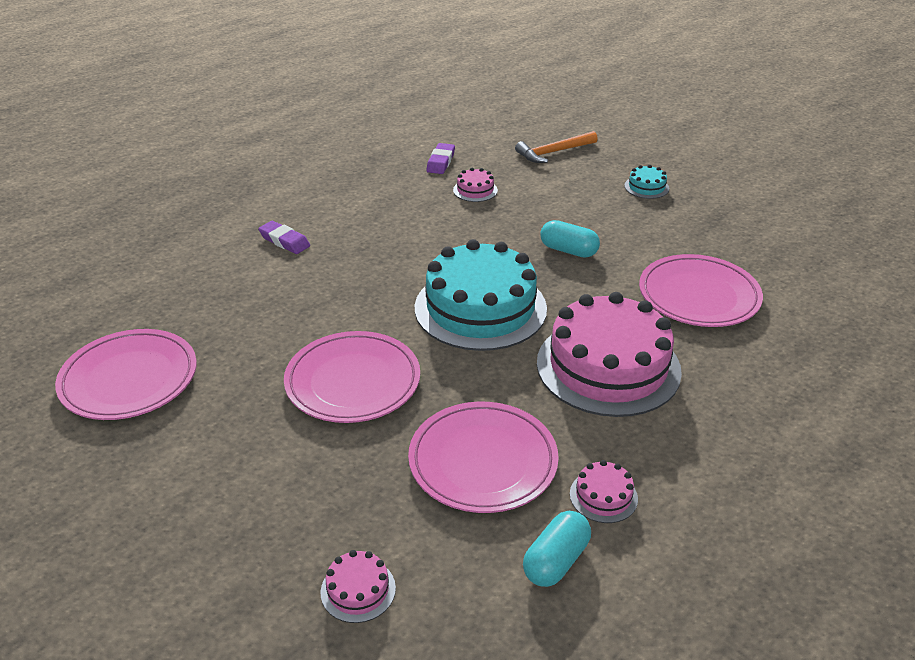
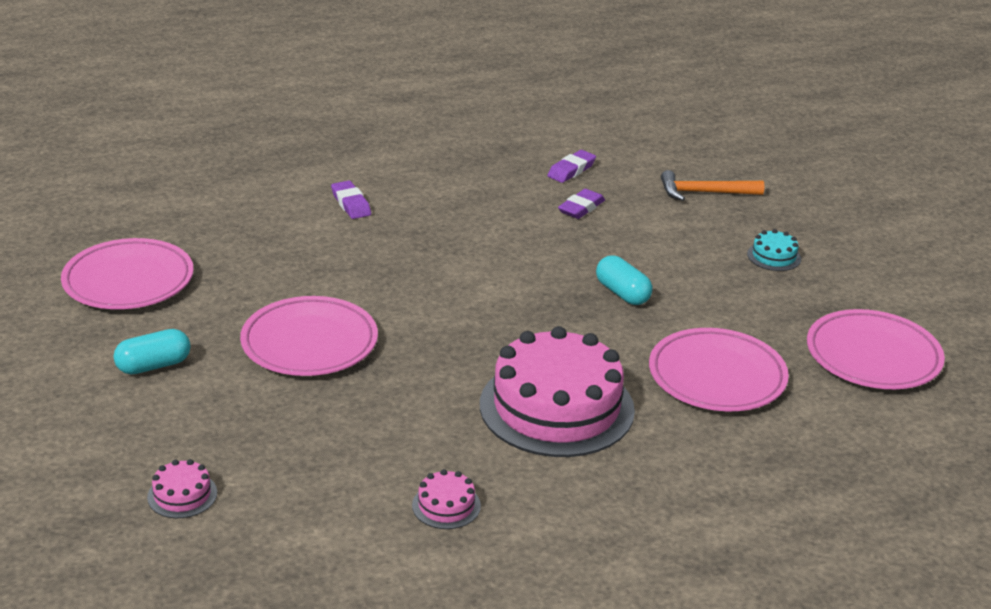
camera: 25 degrees right, 5 degrees down
pink plate [408,402,559,513] -> pink plate moved to [807,309,945,389]
turquoise cake [415,239,547,351] -> none
pink cake [453,168,498,202] -> purple eraser [558,189,605,219]
turquoise capsule [523,511,591,587] -> turquoise capsule moved to [114,329,191,374]

